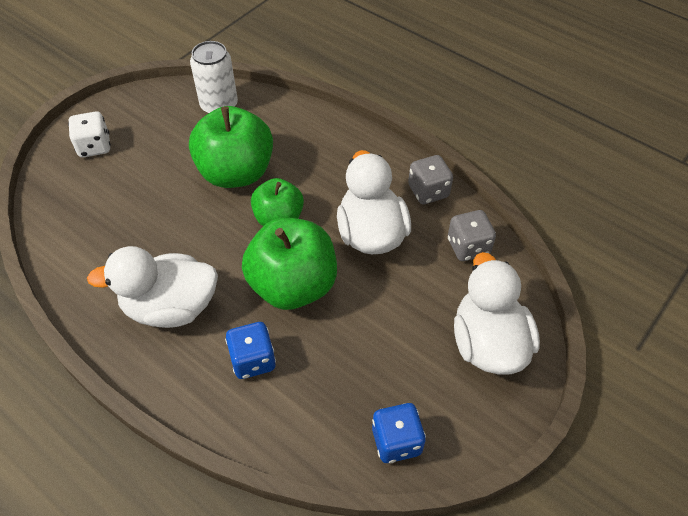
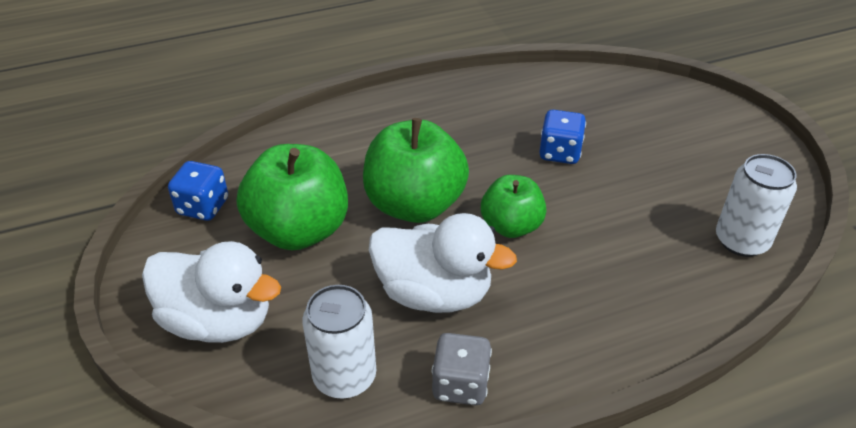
camera: 120 degrees right, 10 degrees down
white dice [68,111,111,158] -> none
white duck [87,246,218,328] -> none
green apple [189,106,273,188] -> green apple moved to [237,144,348,250]
blue dice [225,322,276,379] -> blue dice moved to [539,110,586,164]
grey dice [448,210,496,261] -> white can [302,285,376,399]

